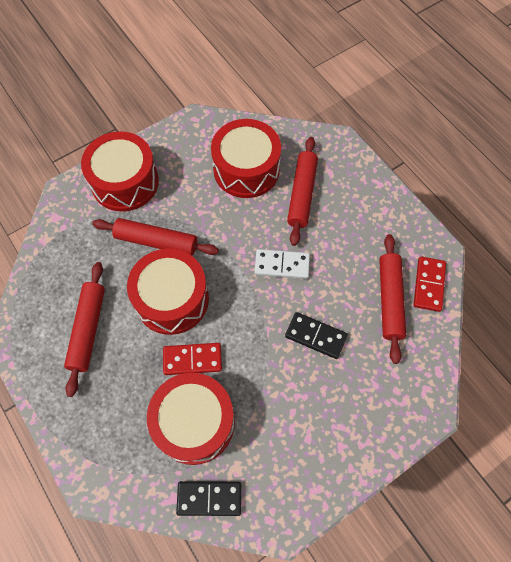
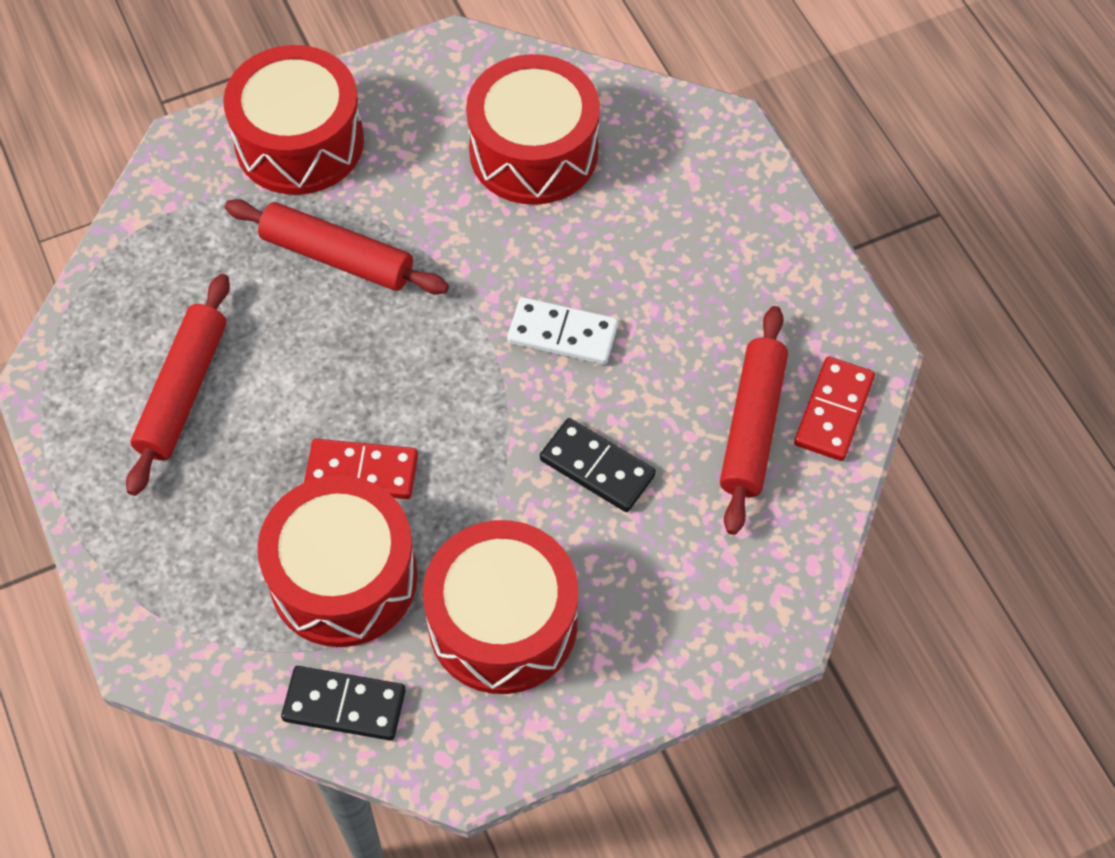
camera: 10 degrees right, 5 degrees down
red drum [127,249,209,335] -> red drum moved to [423,520,578,694]
red rolling pin [287,137,318,246] -> none

